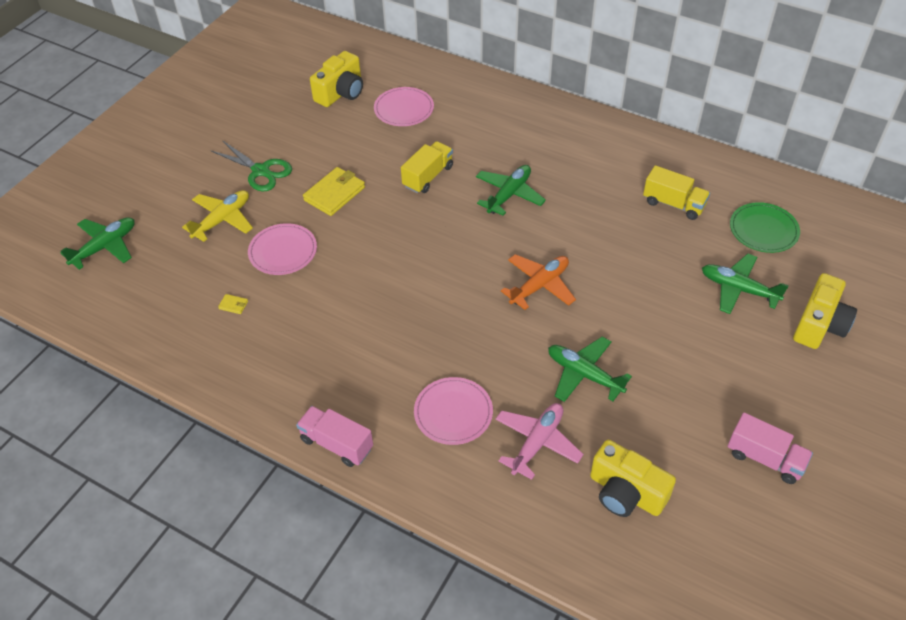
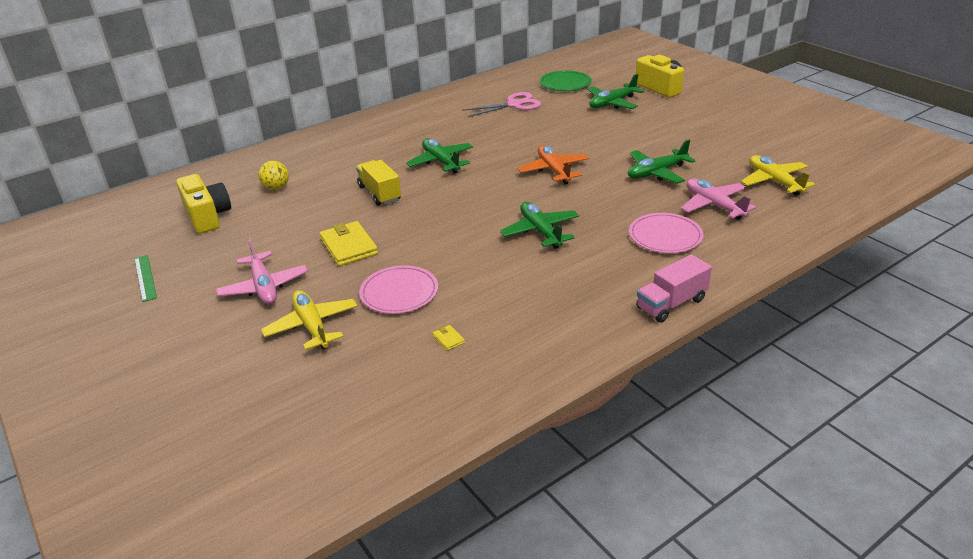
camera: 65 degrees left, 15 degrees down
green plane [61,217,135,270] -> green plane moved to [500,202,579,249]
green scissors [210,140,292,192] -> pink plane [216,238,308,305]
yellow wallet [218,294,248,314] -> yellow wallet turned 75 degrees counterclockwise [432,325,465,351]
pink plate [374,87,434,126] -> yellow ball [258,161,289,190]
yellow camera [590,440,676,517] -> yellow plane [741,155,815,196]
yellow truck [643,165,710,220] -> pink scissors [462,92,541,117]
pink truck [727,412,813,484] -> none
none -> green ruler [134,255,157,302]

